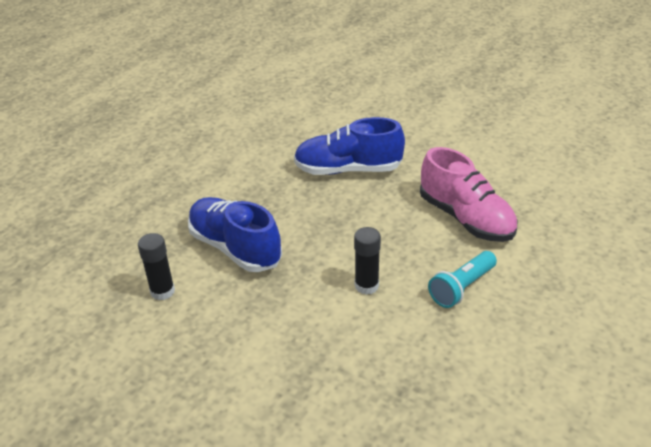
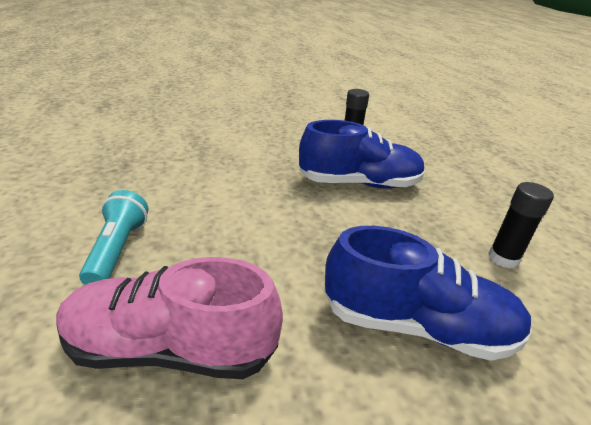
camera: 130 degrees right, 5 degrees down
blue shoe [294,117,405,175] -> blue shoe turned 60 degrees clockwise [325,226,532,361]
black glue stick [354,227,381,295] -> black glue stick moved to [488,182,554,269]

